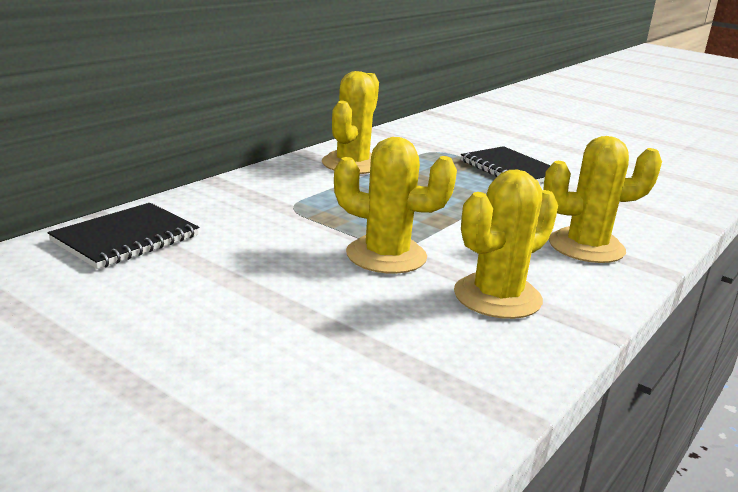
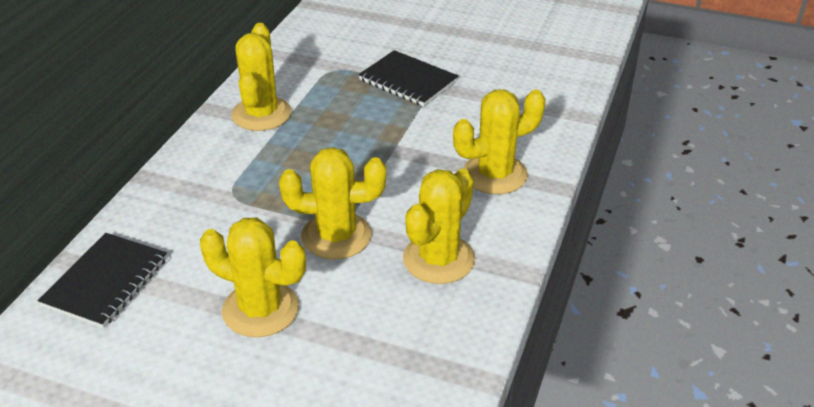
camera: 15 degrees left, 15 degrees up
none -> yellow cactus [200,218,306,337]

